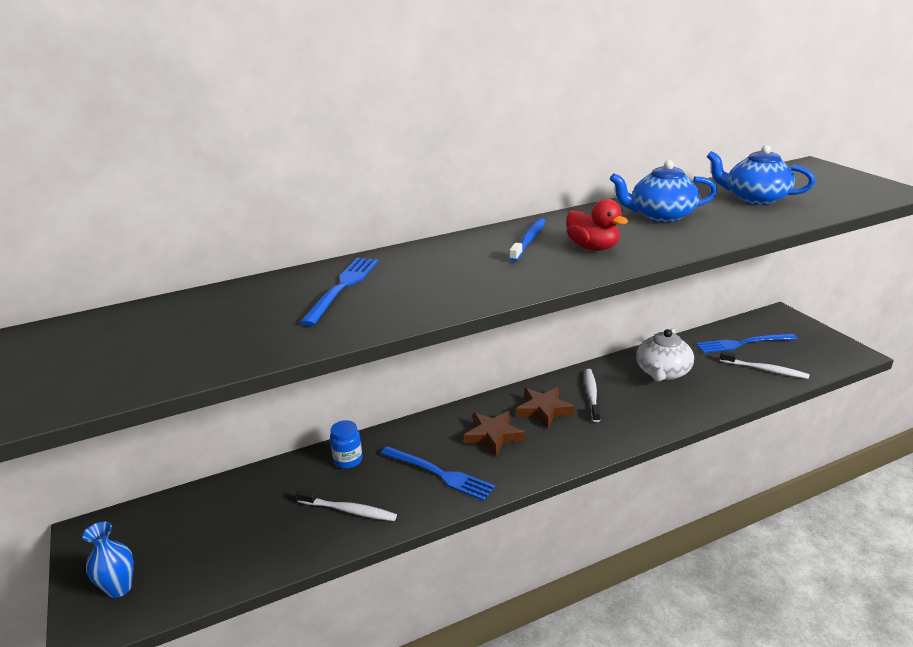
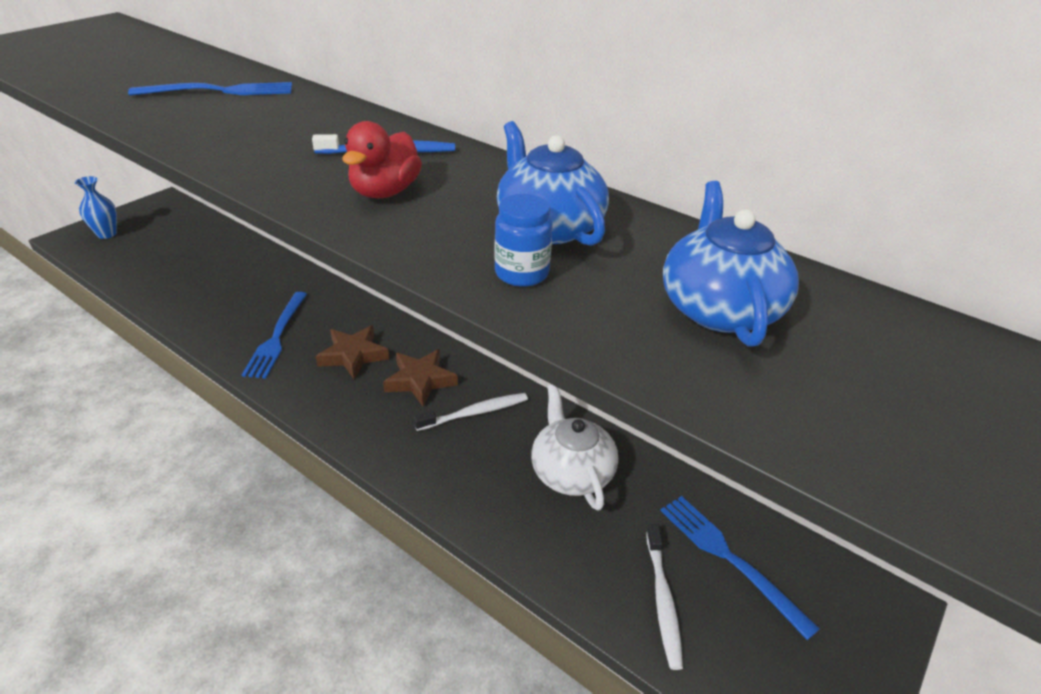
camera: 60 degrees right, 10 degrees up
white toothbrush [296,489,397,521] -> none
blue jar [330,420,363,469] -> blue jar moved to [494,194,553,287]
white teapot [636,328,694,381] -> white teapot turned 75 degrees clockwise [531,384,618,511]

